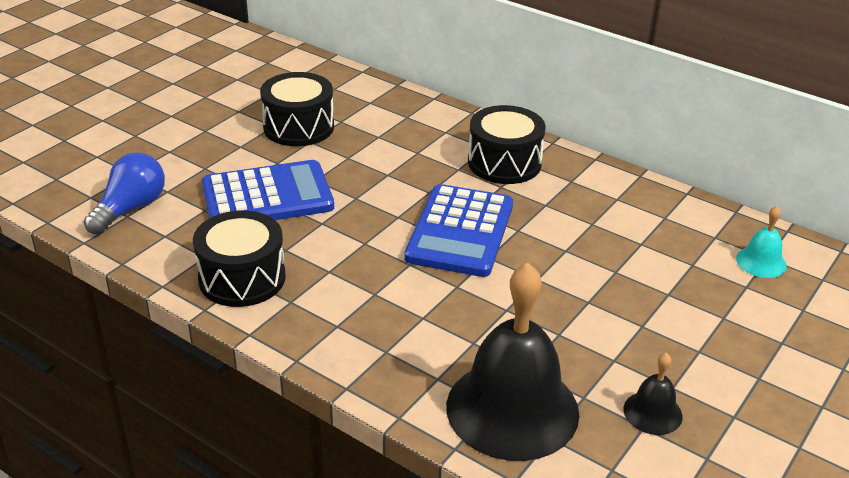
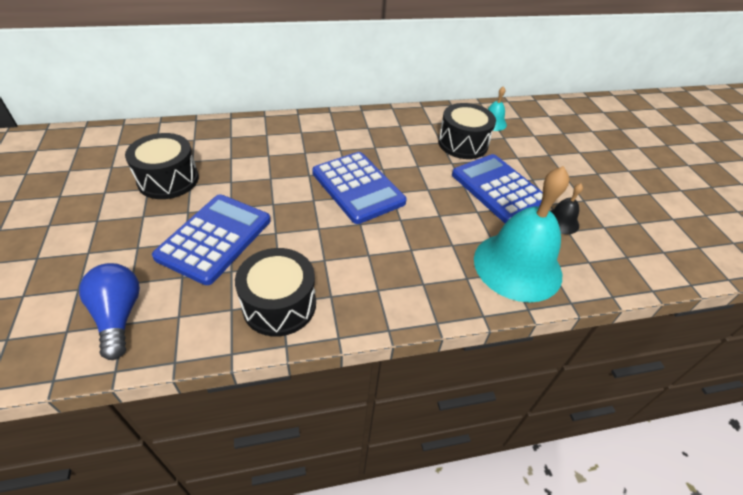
camera: 50 degrees left, 10 degrees up
black bell [446,263,579,461] -> turquoise bell [474,166,569,302]
black drum [468,105,546,184] -> black drum moved to [438,103,496,159]
none -> blue calculator [452,154,543,223]

